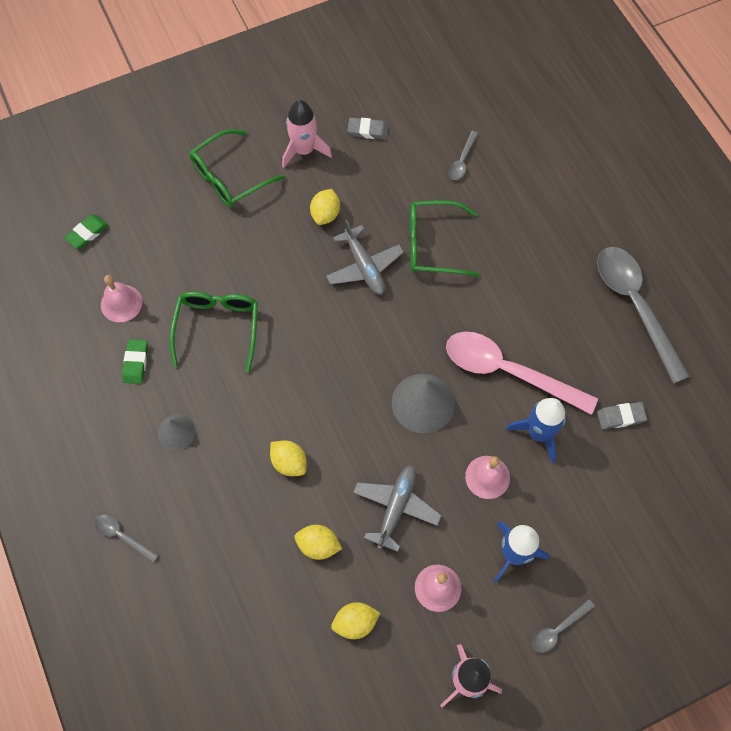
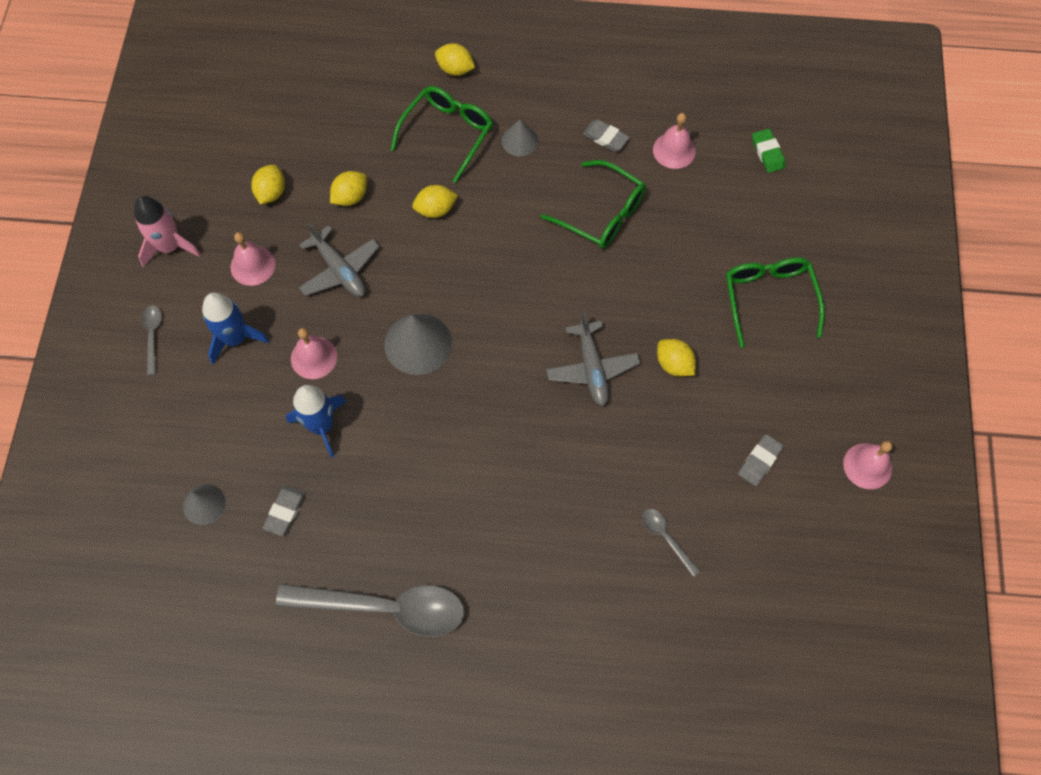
camera: 120 degrees right, 0 degrees up
grey spoon [95,514,159,563] -> yellow lemon [435,43,475,76]
green eraser [122,339,148,384] -> grey eraser [583,120,630,152]
pink rocket [282,100,332,168] -> none
grey plane [326,219,404,295] -> grey plane turned 105 degrees counterclockwise [546,312,640,406]
green glasses [410,200,480,277] -> green glasses moved to [390,86,493,183]
pink spoon [446,332,598,415] -> none
none -> grey cone [183,484,226,525]
none -> pink bell [843,441,893,489]

